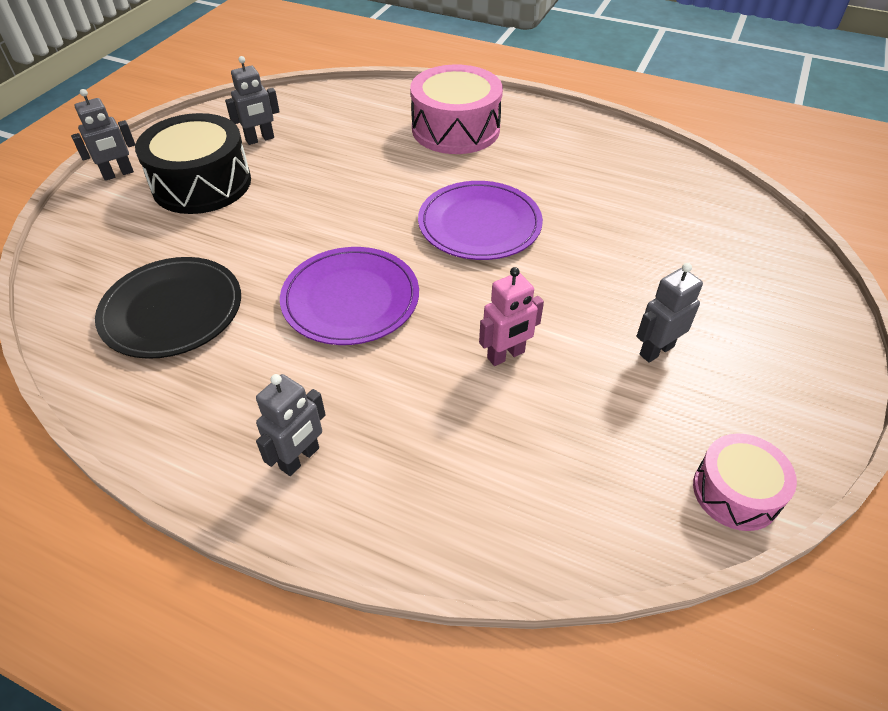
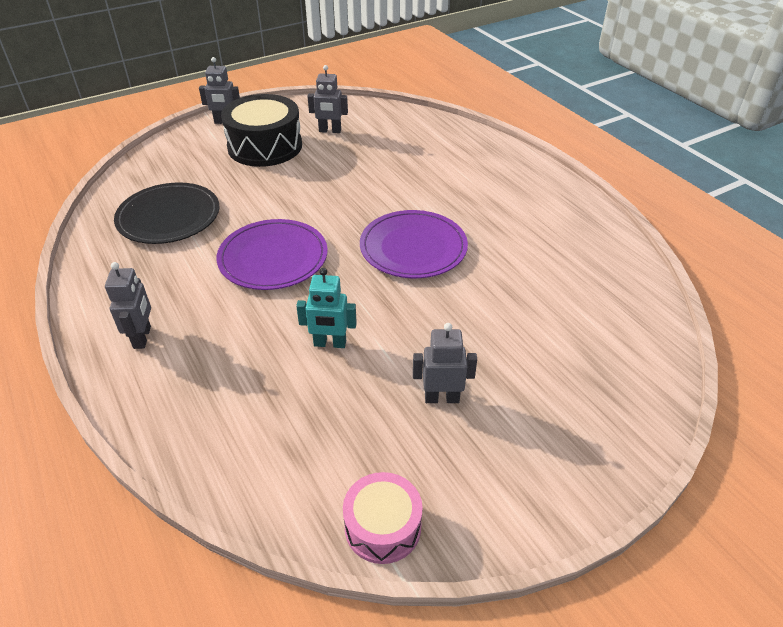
camera: 35 degrees right, 5 degrees down
grey robot [256,374,326,476] -> grey robot turned 75 degrees counterclockwise [105,262,151,349]
pink drum [410,65,503,154] -> none
pink robot [479,267,544,366] -> turquoise robot [296,268,357,348]

